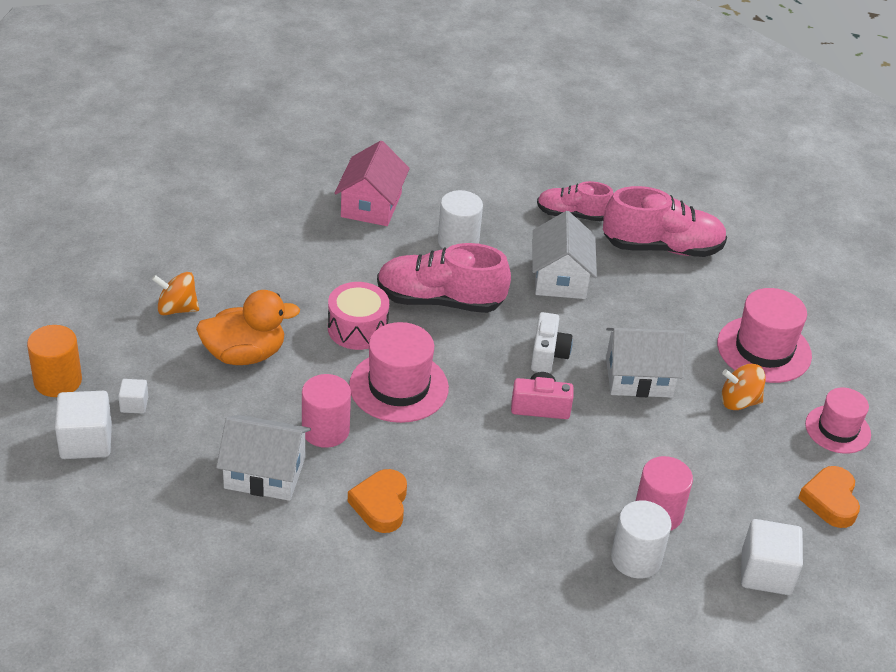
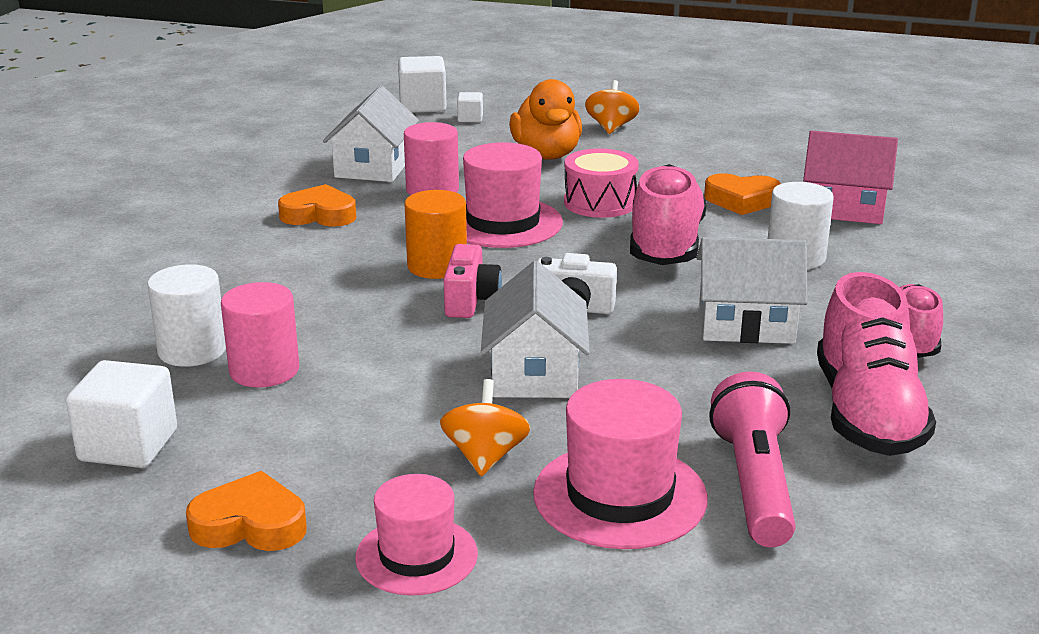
camera: 95 degrees right, 15 degrees down
orange cylinder [27,325,82,397] -> orange cylinder moved to [404,190,467,279]
none -> orange heart [704,173,781,215]
none -> pink flashlight [709,372,795,547]

